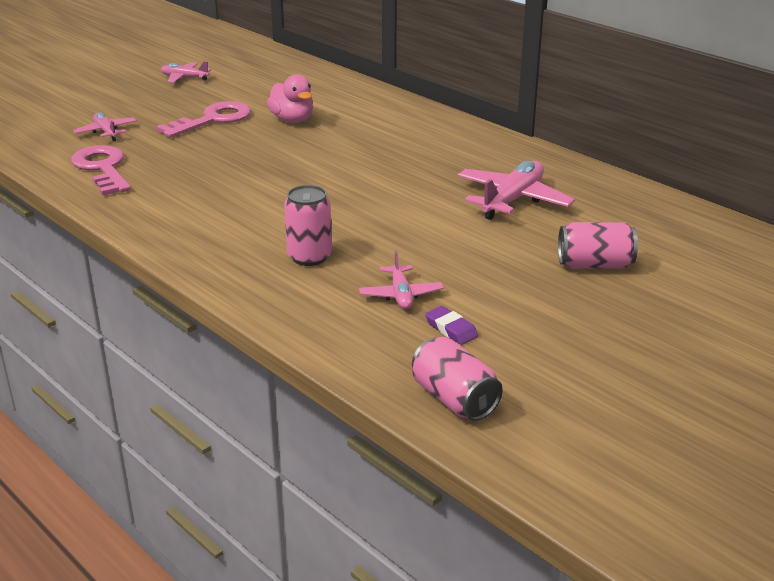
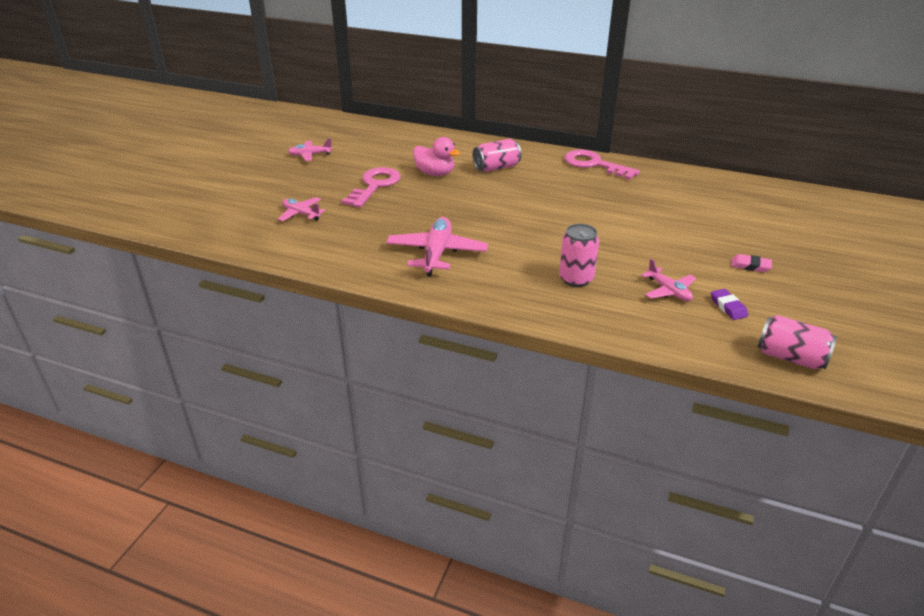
camera: 25 degrees left, 5 degrees up
pink key [71,145,131,196] -> pink key moved to [564,149,640,180]
purple eraser [425,306,478,345] -> purple eraser turned 45 degrees clockwise [711,289,748,320]
pink plane [457,161,575,220] -> pink plane moved to [386,217,488,276]
pink can [558,222,638,268] -> pink can moved to [473,138,521,172]
none -> pink eraser [731,254,772,272]

